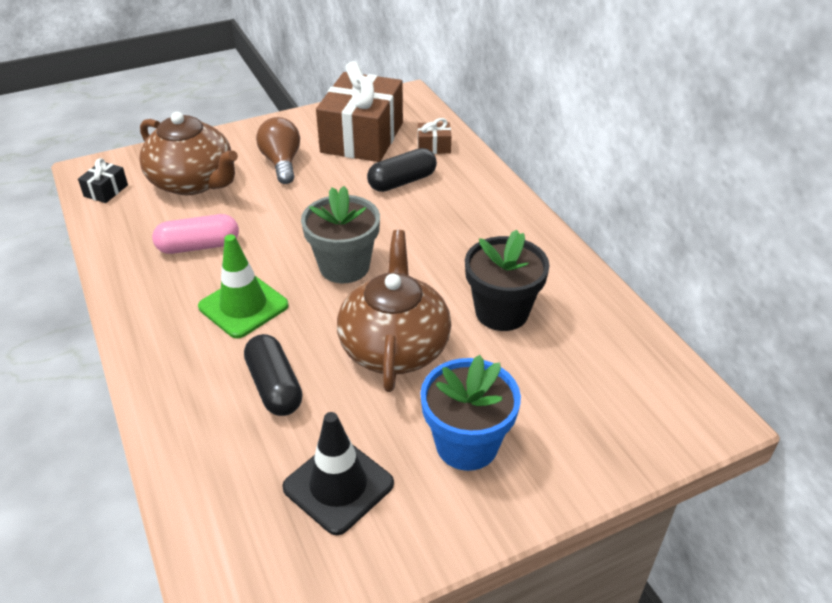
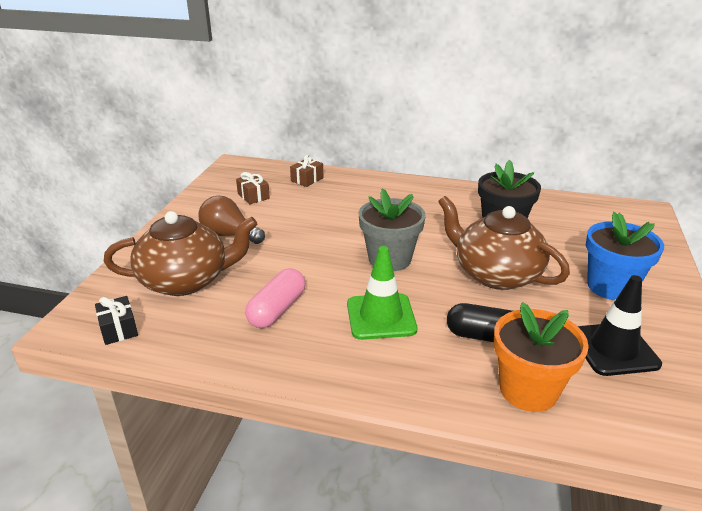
camera: 50 degrees left, 10 degrees down
brown gift [316,61,403,162] -> brown gift [236,172,270,204], size x0.41
black capsule [367,148,437,192] -> none
none -> orange flower pot [494,302,589,412]

